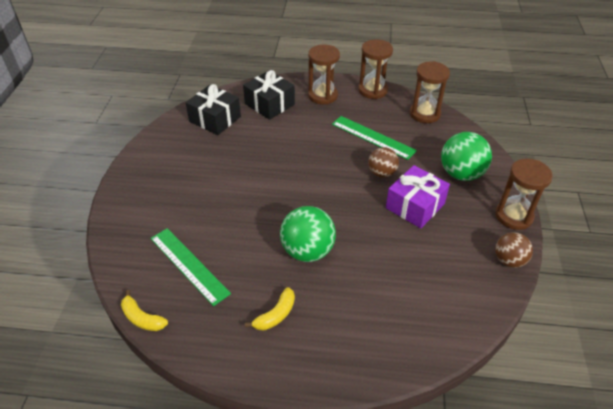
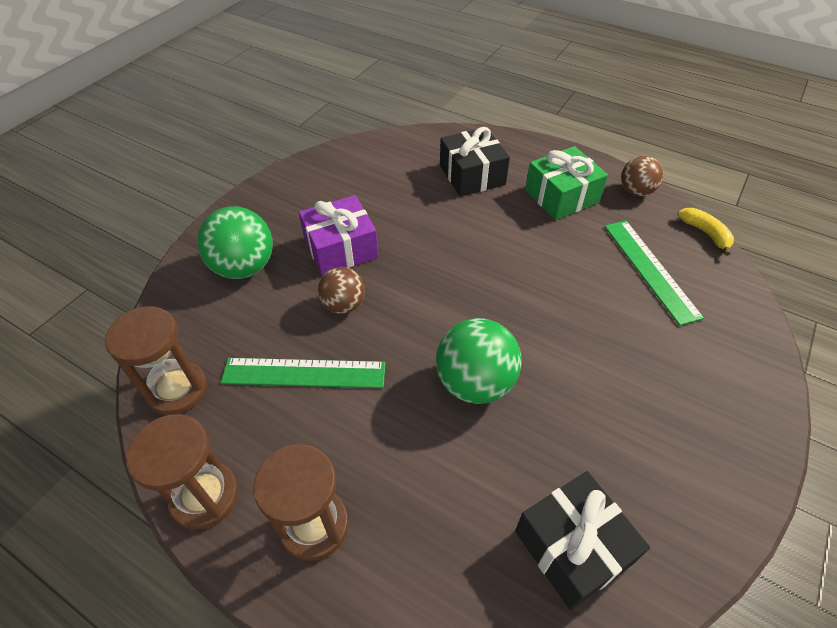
camera: 155 degrees left, 5 degrees up
black gift [243,70,295,120] -> black gift moved to [440,127,510,197]
yellow banana [245,287,295,330] -> green gift [525,146,608,220]
green ball [280,206,336,262] -> green ball moved to [436,318,522,404]
green ruler [332,116,417,160] -> green ruler turned 60 degrees counterclockwise [221,358,386,388]
brown hourglass [495,159,553,230] -> none
brown ball [495,232,533,268] -> brown ball moved to [621,156,663,196]

